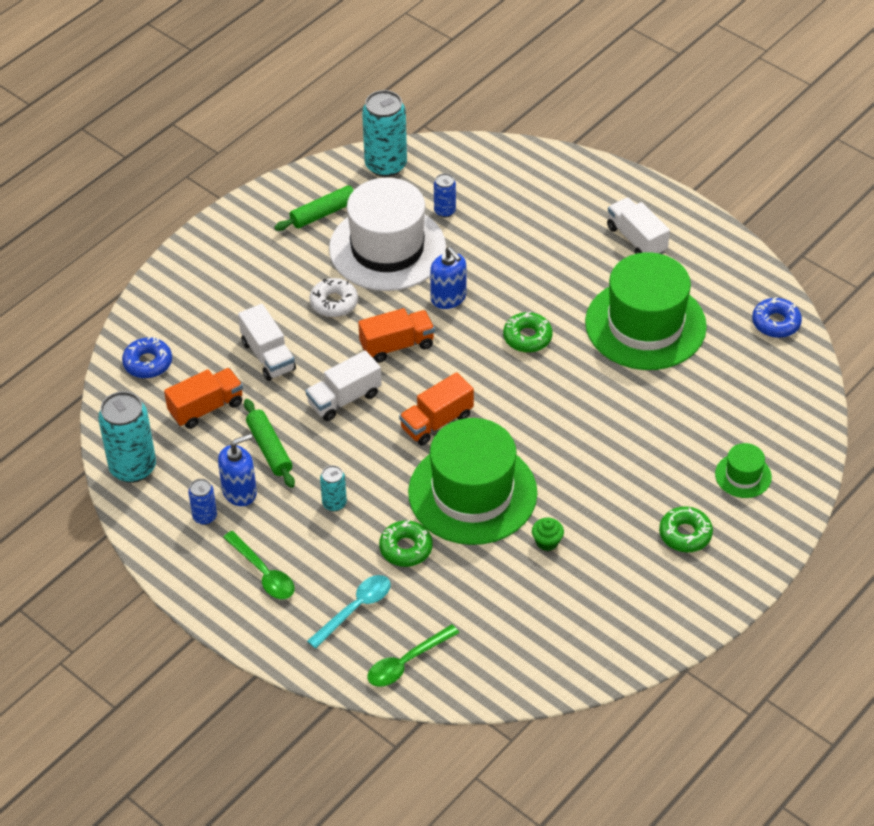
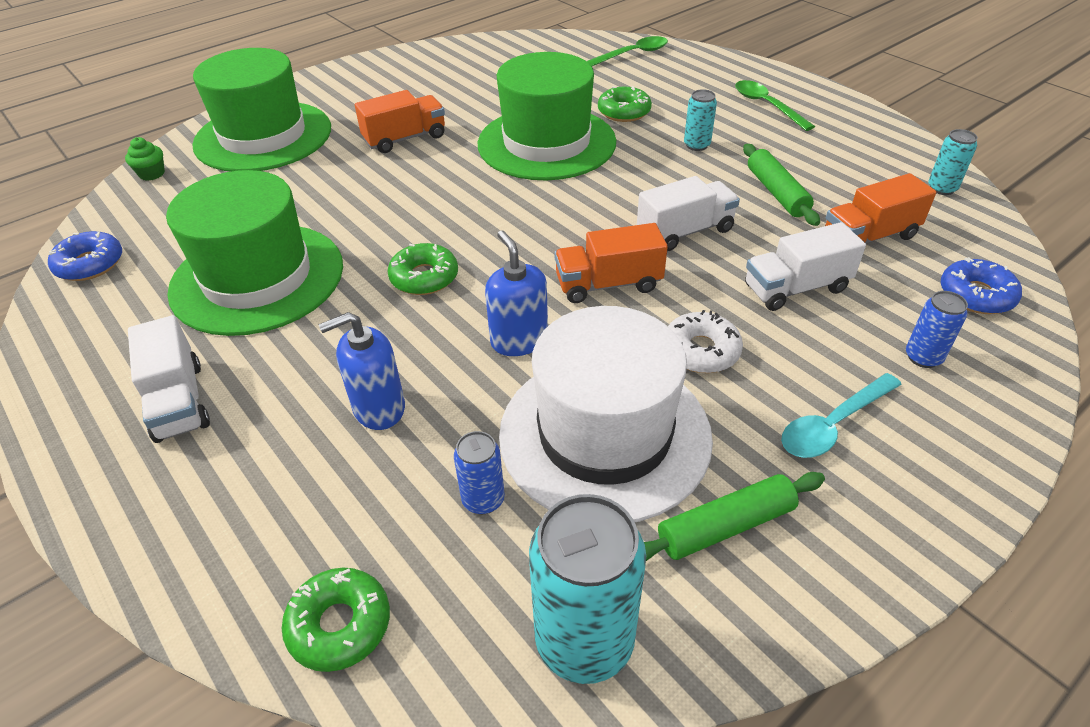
camera: 170 degrees left, 5 degrees down
turquoise can [98,391,156,483] -> turquoise can [928,129,978,195], size x0.51
blue can [188,479,217,525] -> blue can moved to [906,291,968,368]
blue soap dispenser [218,434,257,506] -> blue soap dispenser moved to [319,312,405,430]
white truck [238,304,296,381] -> white truck turned 90 degrees counterclockwise [745,222,866,311]
turquoise spoon [307,575,391,649] -> turquoise spoon moved to [781,373,902,458]
orange truck [399,372,474,446] -> orange truck moved to [355,90,445,153]
green cupcake [532,517,564,551] -> green cupcake moved to [125,137,165,181]
green donut [659,506,713,552] -> green donut moved to [282,568,390,672]
green hat [715,443,772,498] -> green hat [192,48,331,172], size x2.28

